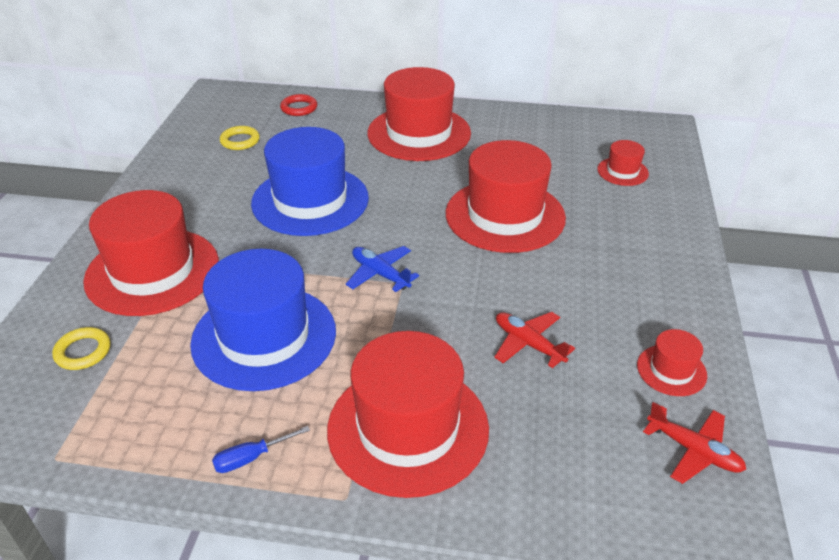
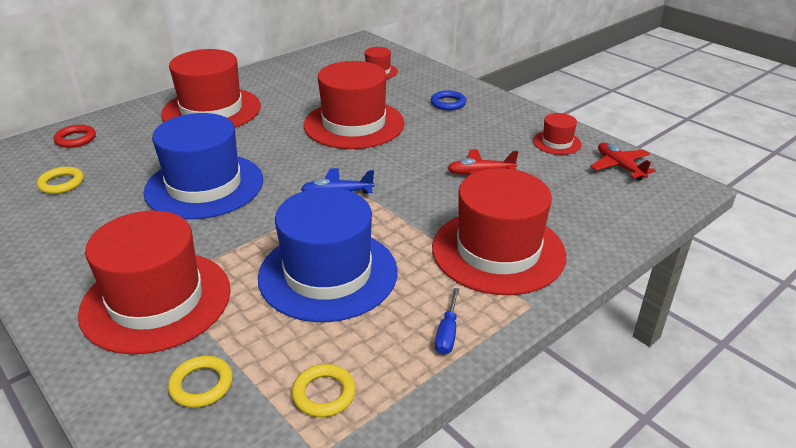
camera: 50 degrees left, 5 degrees down
red plane [643,402,746,484] -> red plane turned 105 degrees counterclockwise [590,142,656,181]
none -> yellow ring [292,364,356,417]
none -> blue ring [431,90,466,110]

